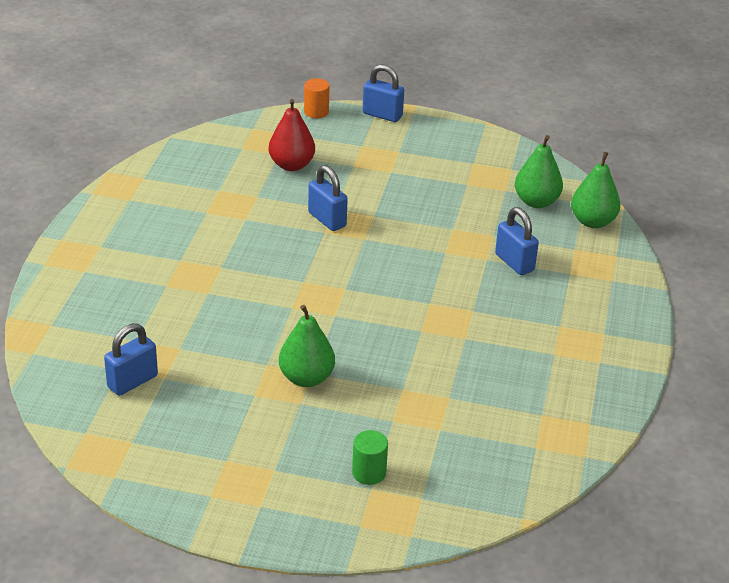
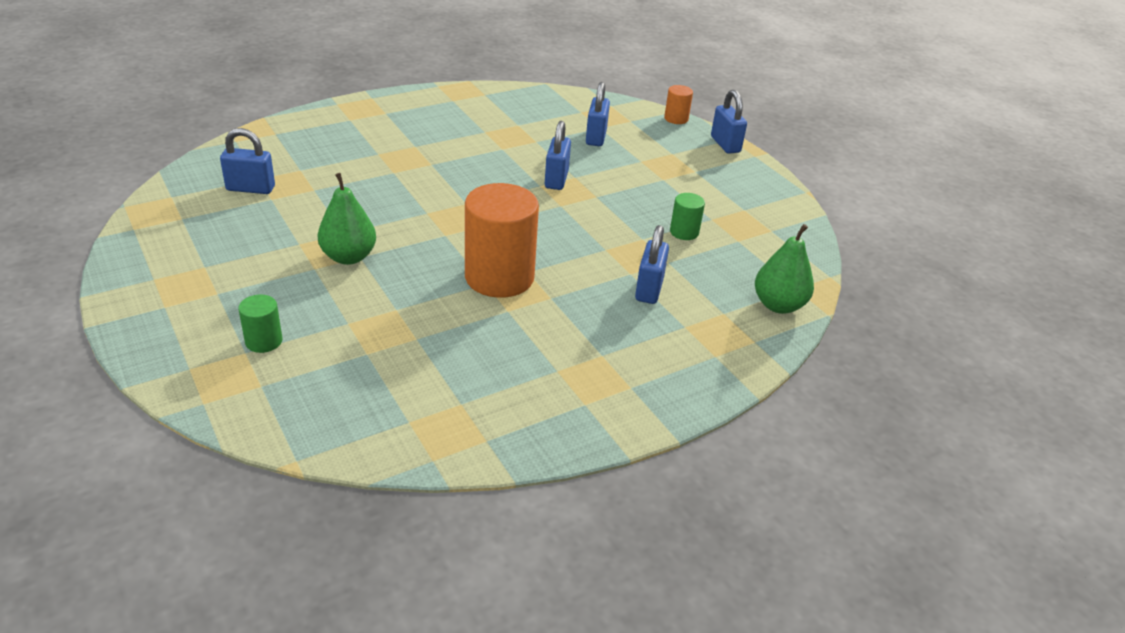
camera: 45 degrees right, 0 degrees up
red pear [269,99,315,171] -> blue padlock [586,82,610,146]
green pear [515,135,563,208] -> none
none -> orange cylinder [465,183,539,298]
none -> green cylinder [670,193,705,240]

